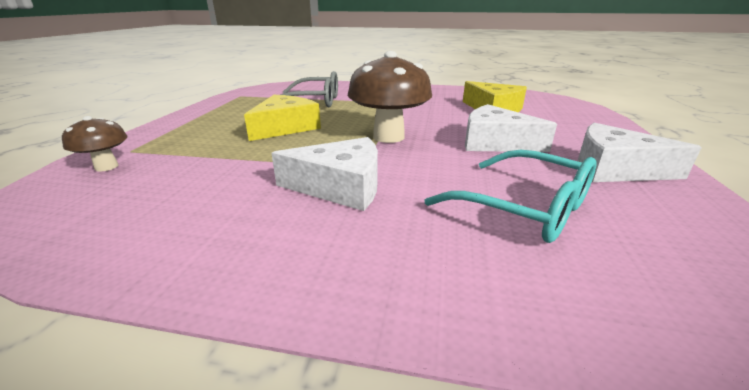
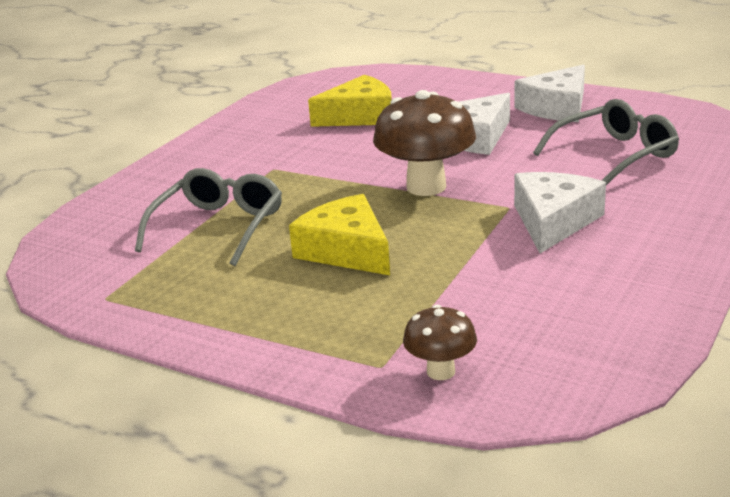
camera: 70 degrees left, 0 degrees up
turquoise glasses [425,150,597,243] -> grey glasses [533,99,679,185]

